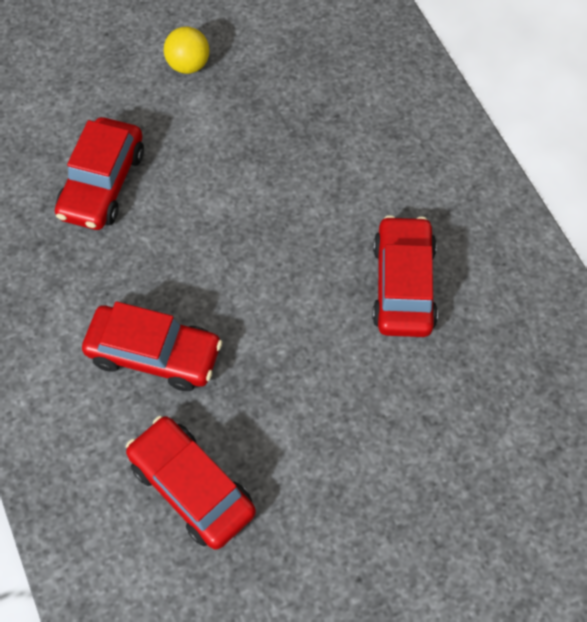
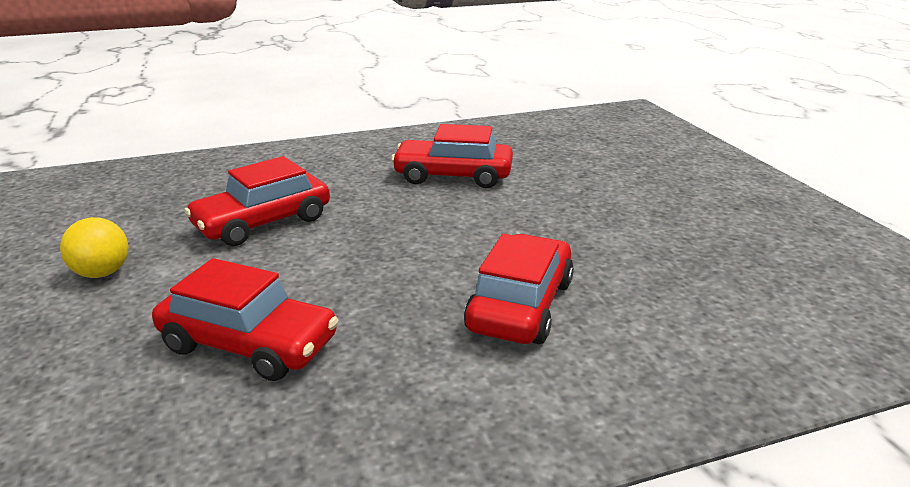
camera: 85 degrees left, 35 degrees down
red car [126,416,256,550] -> red car moved to [184,156,330,246]

